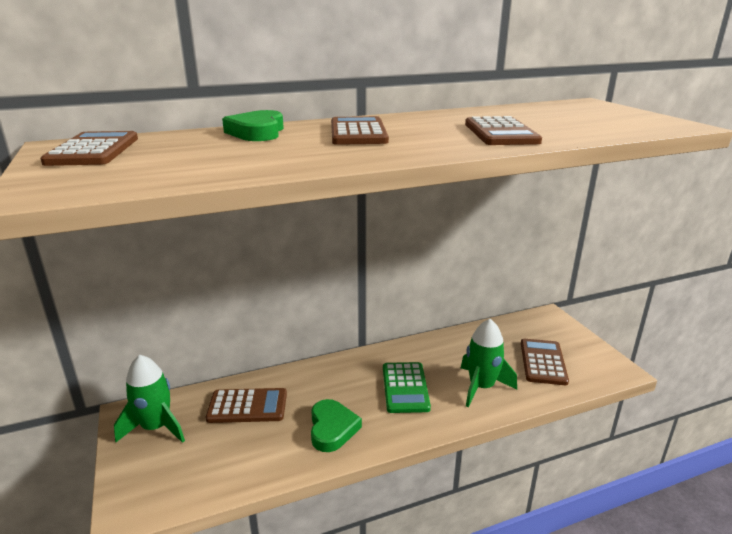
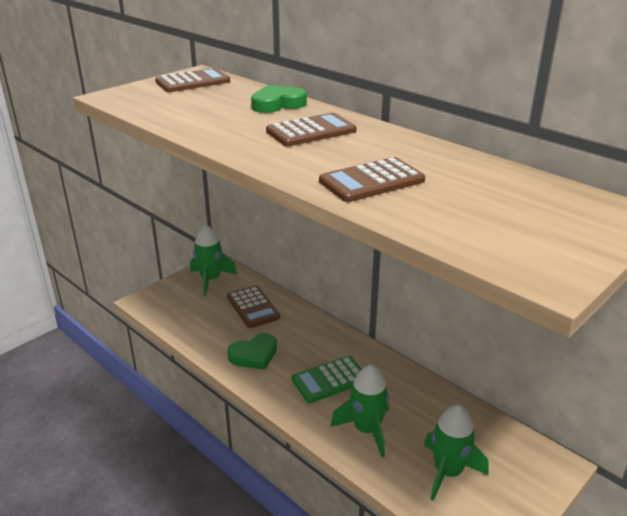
camera: 65 degrees right, 5 degrees up
brown calculator [521,339,569,385] -> green rocket [424,405,488,501]

